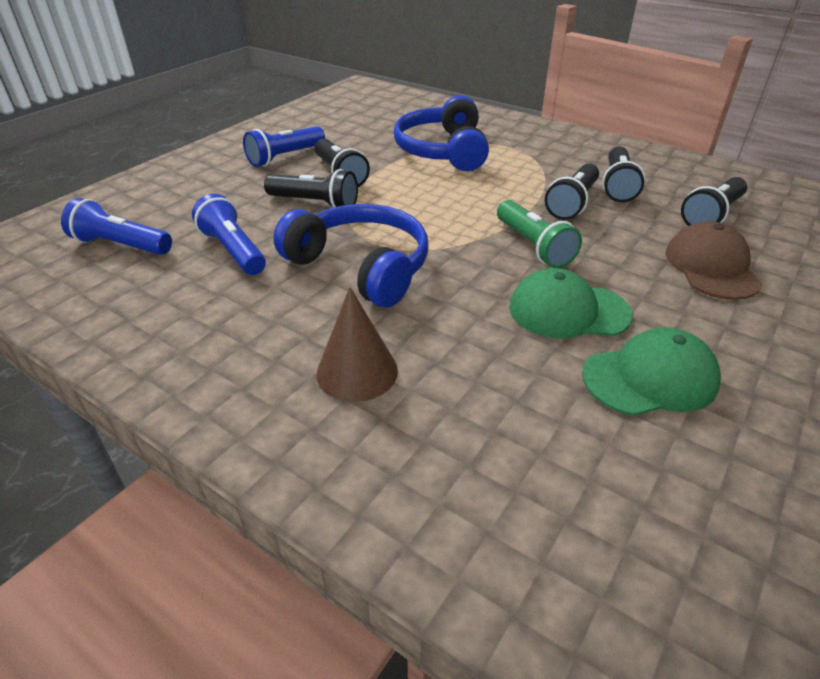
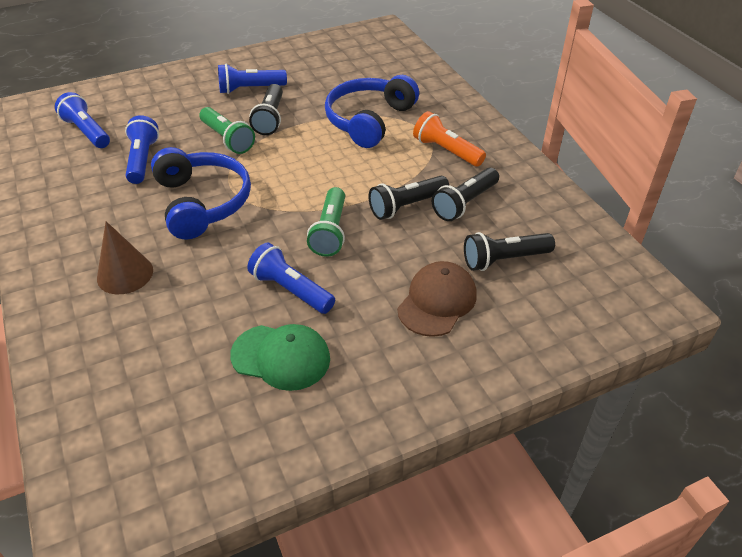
camera: 30 degrees right, 5 degrees up
black flashlight [264,169,358,208] -> green flashlight [199,107,255,154]
green cap [509,268,632,339] -> blue flashlight [247,243,335,314]
none -> orange flashlight [413,111,486,167]

